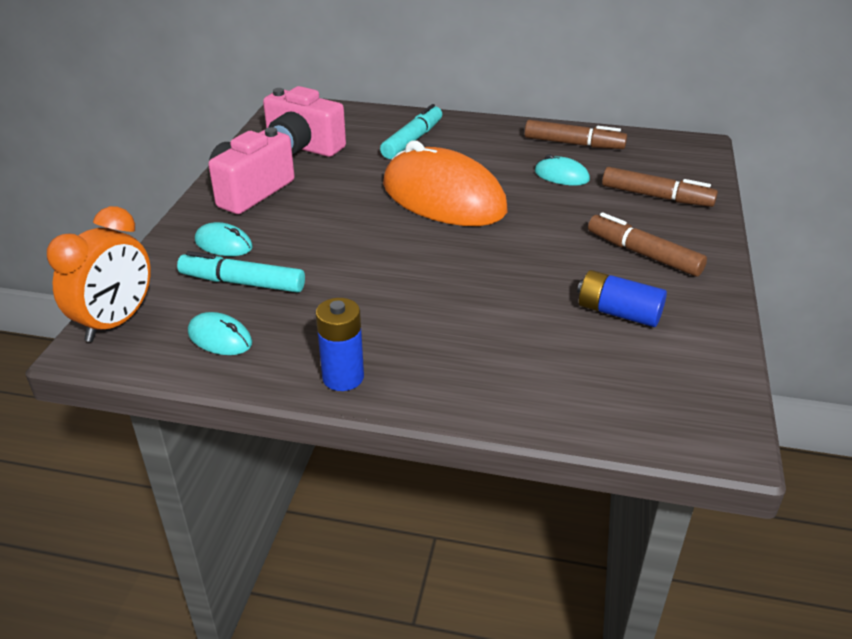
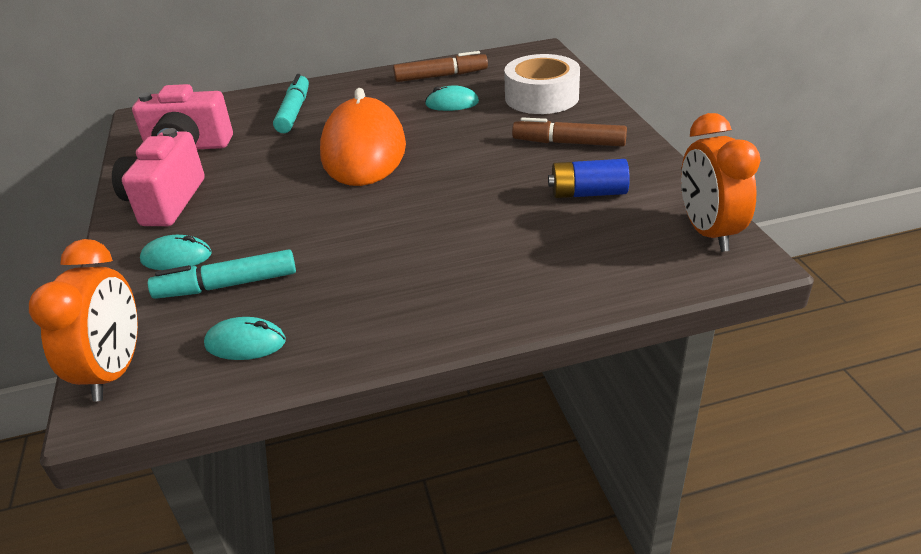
camera: 25 degrees left, 0 degrees up
blue battery [316,298,364,391] -> none
orange mouse [383,140,507,226] -> orange mouse turned 75 degrees clockwise [320,88,406,186]
brown marker [602,167,718,207] -> white tape [504,54,580,114]
none -> orange clock [681,113,761,252]

